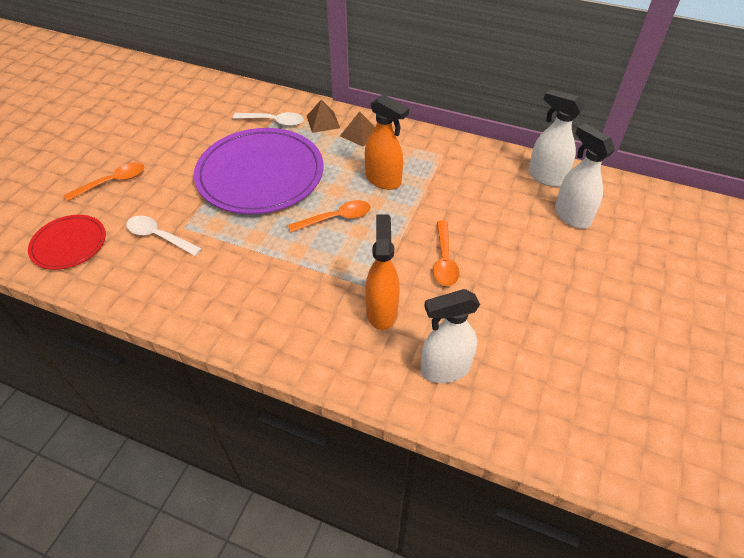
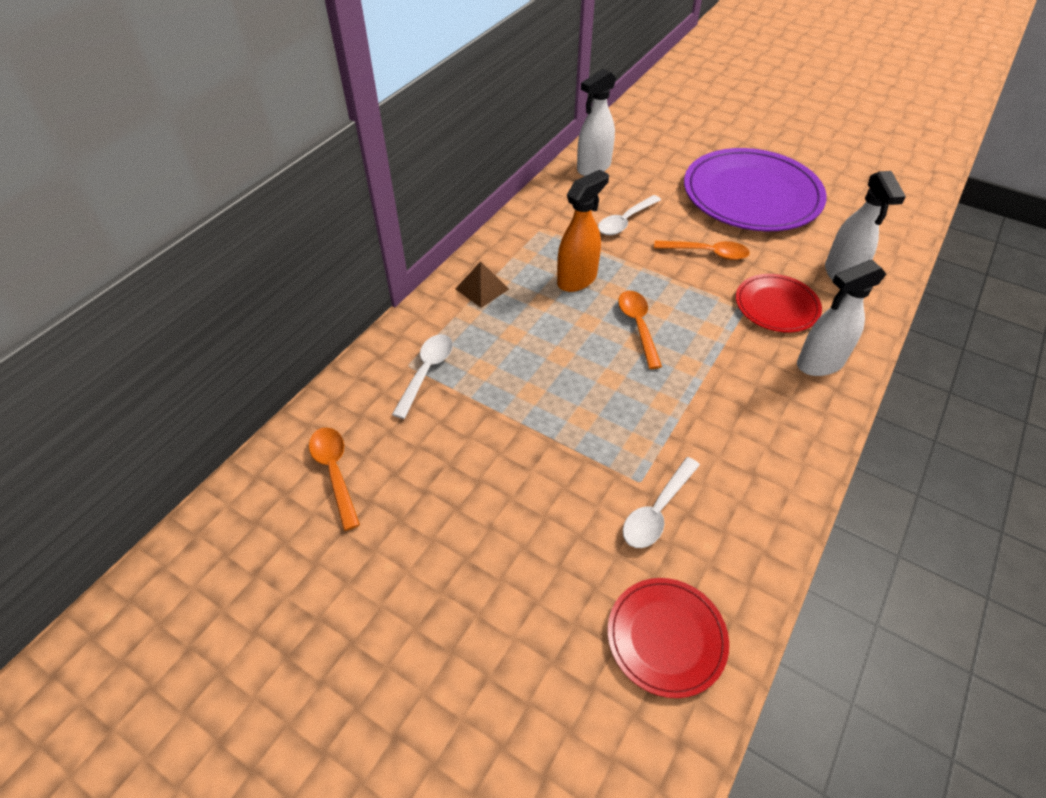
camera: 80 degrees left, 0 degrees up
orange spoon [64,162,144,201] -> orange spoon moved to [309,427,360,531]
purple plate [194,128,323,214] -> purple plate moved to [684,148,827,231]
brown pyramid [307,99,340,133] -> none
orange spray bottle [365,214,400,330] -> red plate [736,274,822,333]
white spray bottle [555,124,615,229] -> white spray bottle moved to [797,260,886,376]
none -> white spoon [598,195,661,235]

